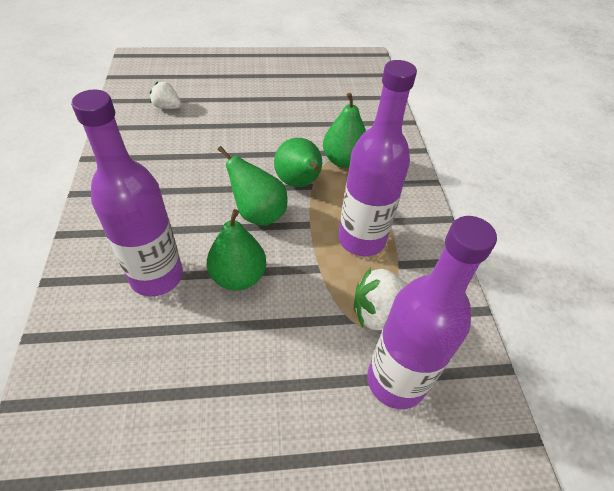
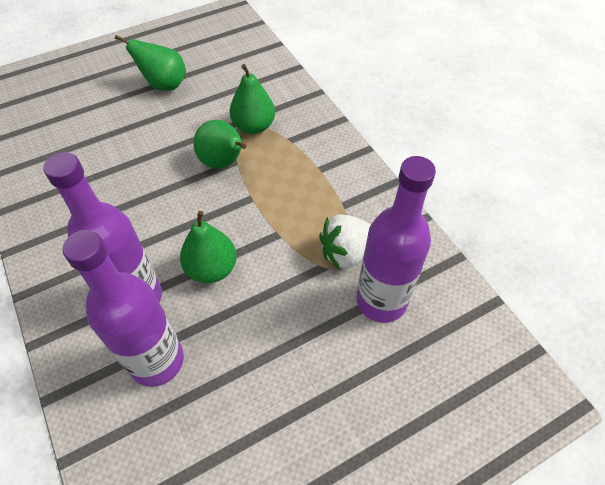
camera: 20 degrees left, 5 degrees up
white strawberry [150,81,181,109] -> none
green pear [218,146,287,226] -> green pear moved to [115,35,186,91]
purple bottle [339,60,417,256] -> purple bottle moved to [62,230,184,387]

